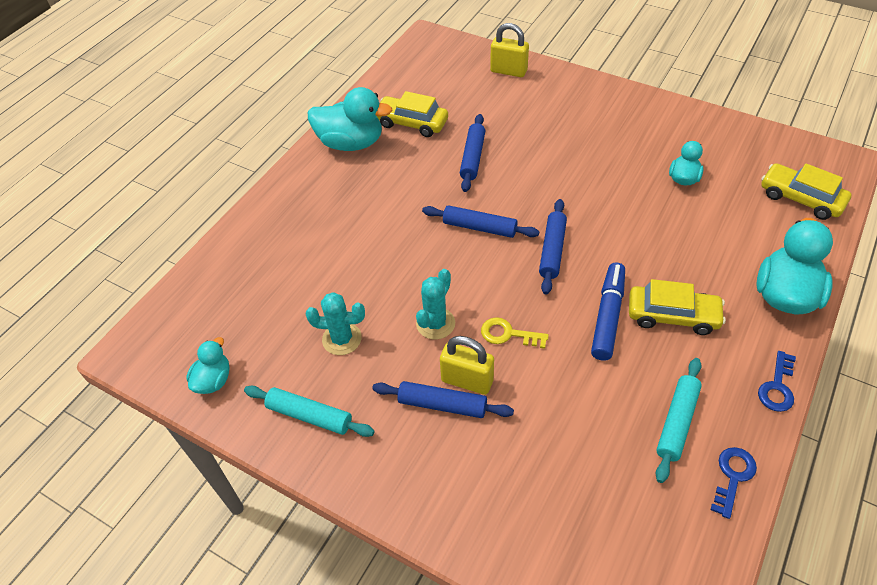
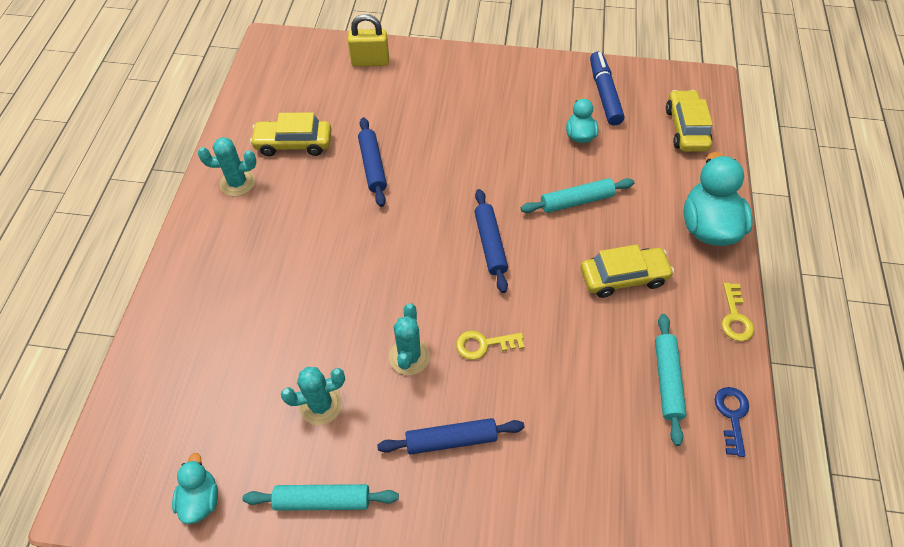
camera: 25 degrees left, 5 degrees up
turquoise duck [308,87,393,151] -> turquoise cactus [198,137,256,197]
blue rolling pin [422,205,539,238] -> none
yellow padlock [440,336,494,395] -> none
blue marker [591,262,625,361] -> blue marker moved to [590,52,625,126]
blue key [758,351,796,412] -> yellow key [722,283,754,341]
yellow car [761,163,851,220] -> yellow car turned 75 degrees clockwise [666,90,713,152]
none -> turquoise rolling pin [521,178,634,213]

